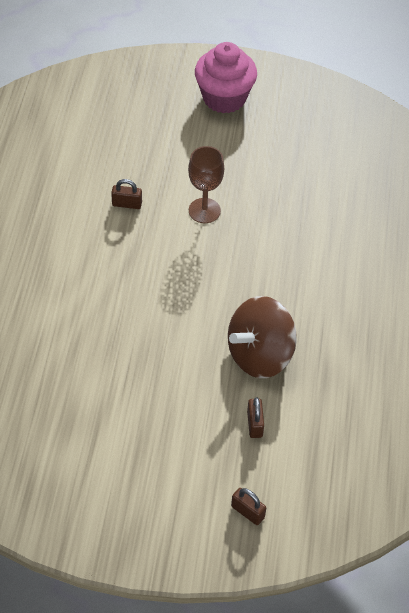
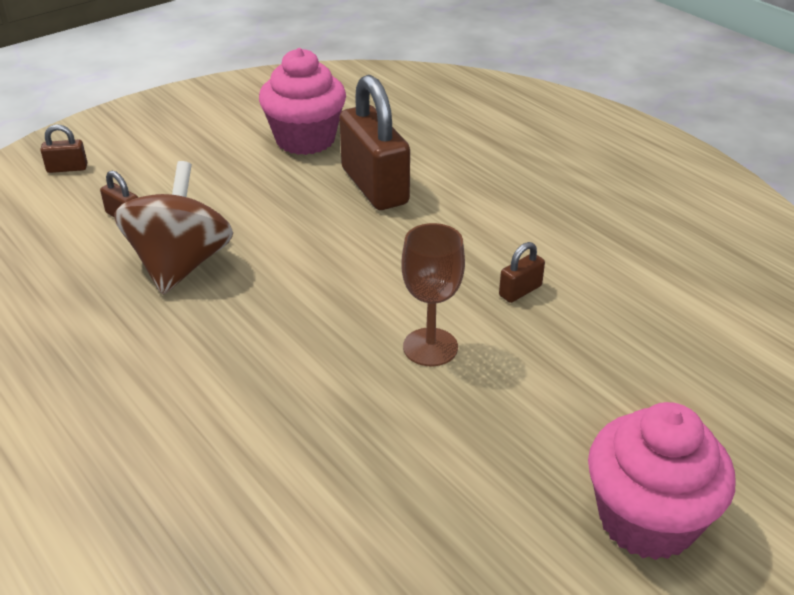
camera: 135 degrees right, 15 degrees down
none -> pink cupcake [259,48,346,155]
none -> brown padlock [339,75,410,210]

